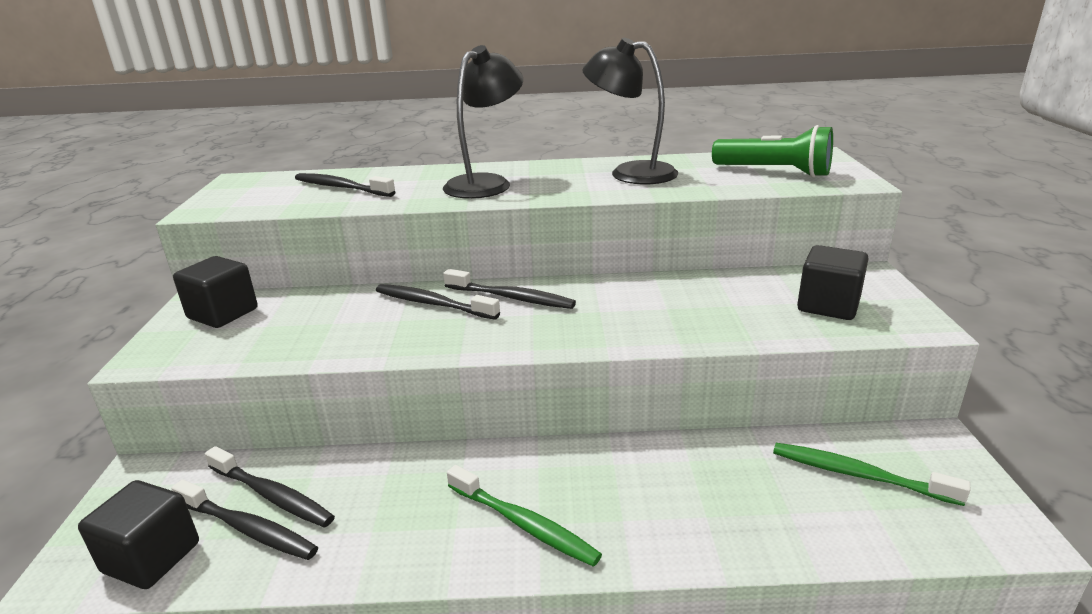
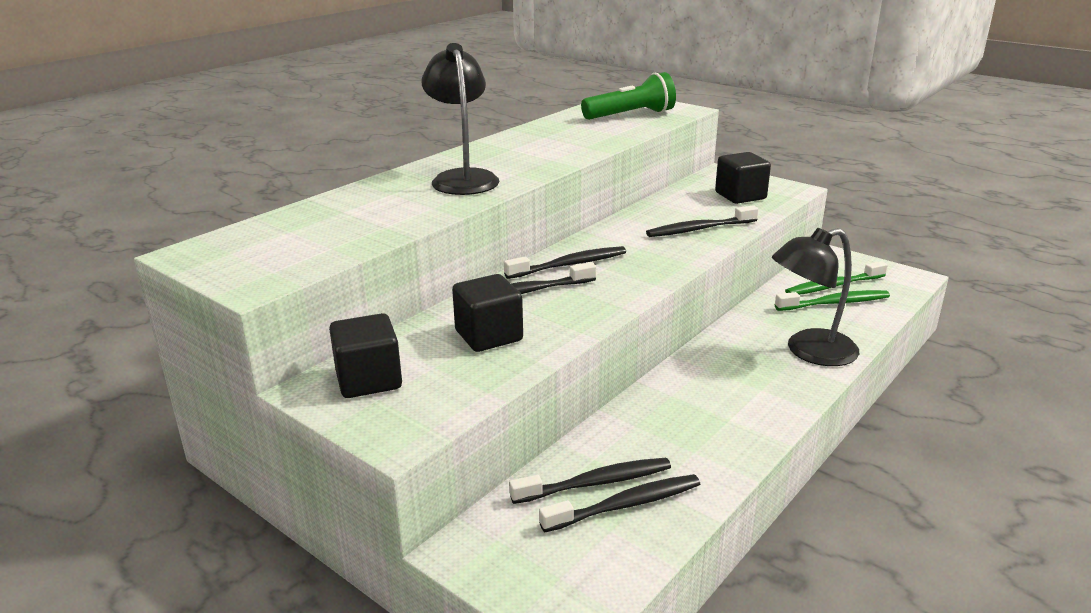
camera: 50 degrees left, 0 degrees up
black cube [78,480,199,589] -> black cube moved to [452,274,523,352]
black toothbrush [295,173,396,197] -> black toothbrush moved to [646,205,759,237]
green toothbrush [447,465,602,567] -> green toothbrush moved to [775,290,890,311]
black lamp [582,38,678,184] -> black lamp moved to [772,228,859,366]

